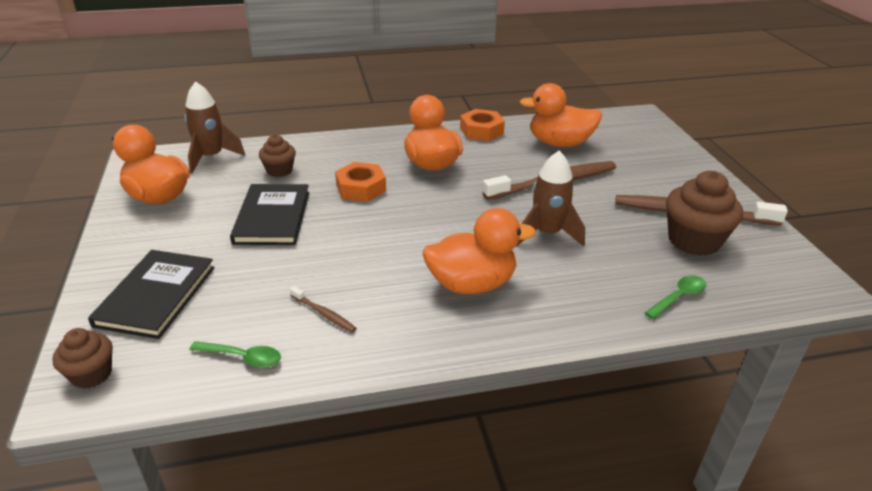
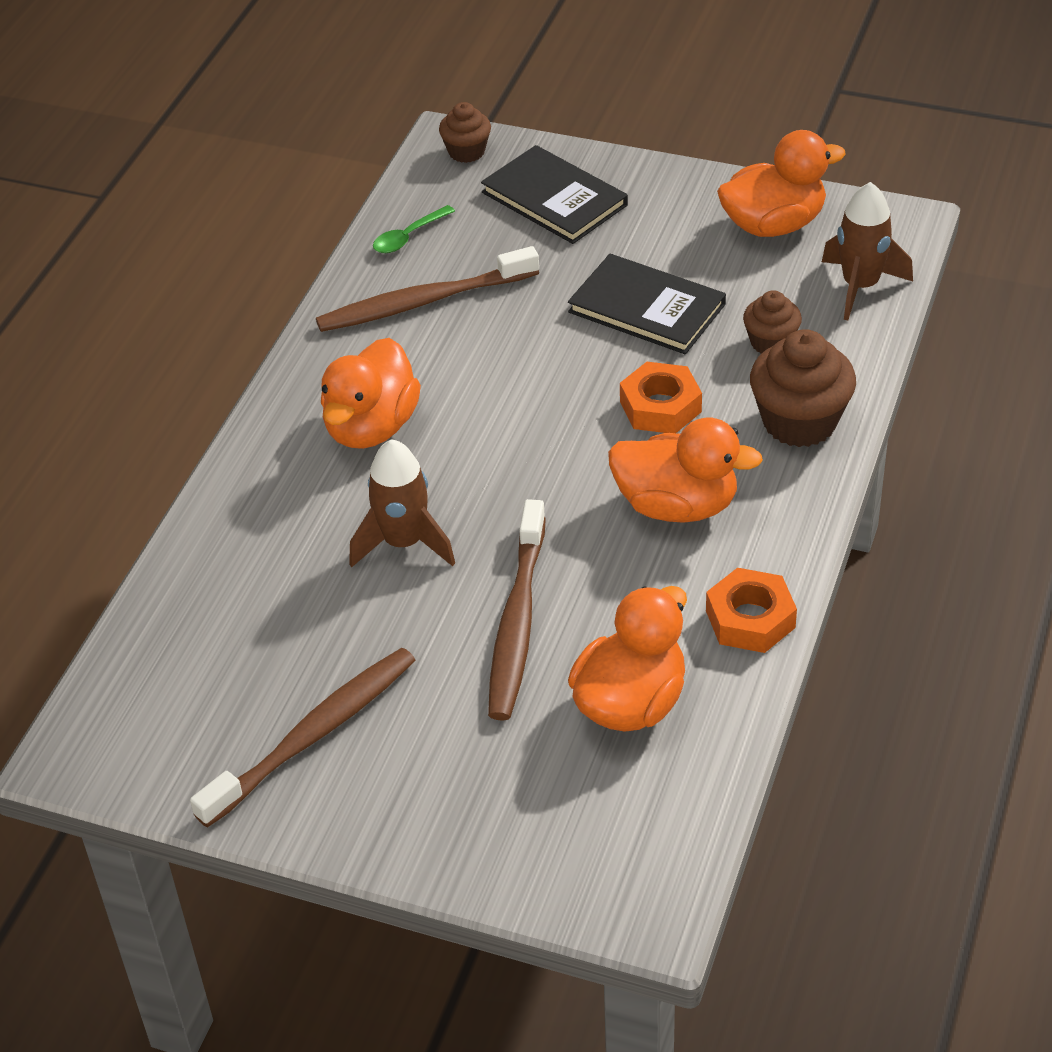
camera: 125 degrees right, 10 degrees up
brown toothbrush [290,286,357,333] -> brown toothbrush [316,246,539,332], size x2.26
green spoon [645,275,706,319] -> none
brown cupcake [666,171,743,256] -> brown cupcake moved to [750,329,856,447]

